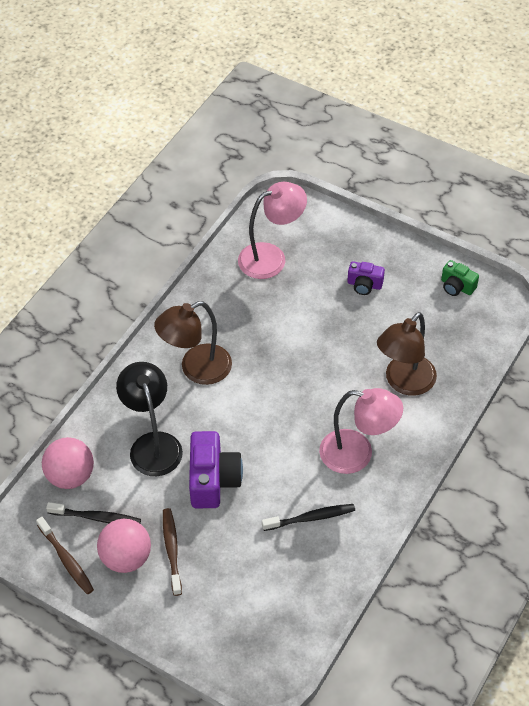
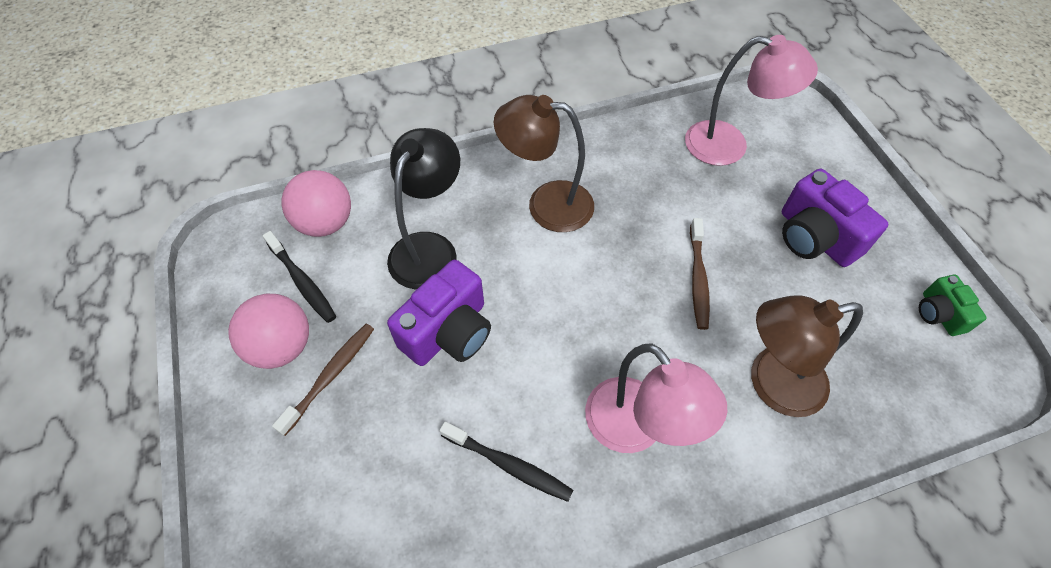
camera: 40 degrees right, 5 degrees up
brown toothbrush [36,517,94,594] -> brown toothbrush moved to [690,218,710,330]
purple camera [348,261,385,295] -> purple camera [782,169,888,267], size x1.76

